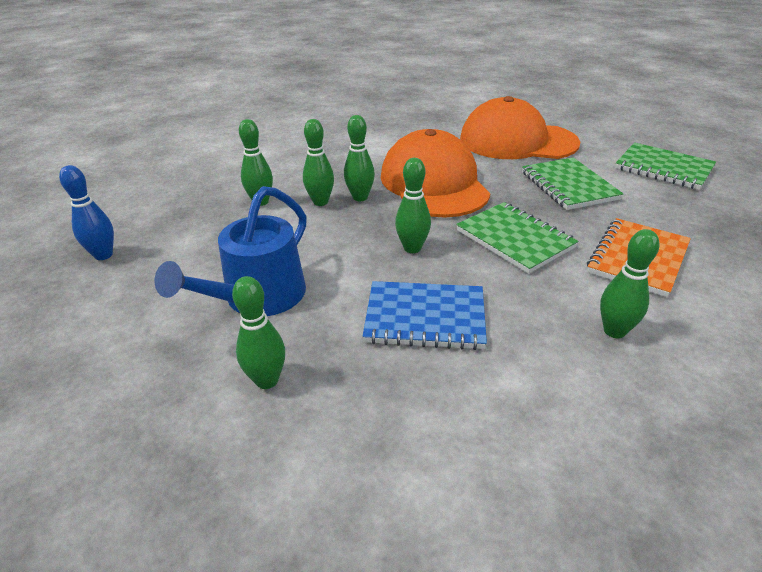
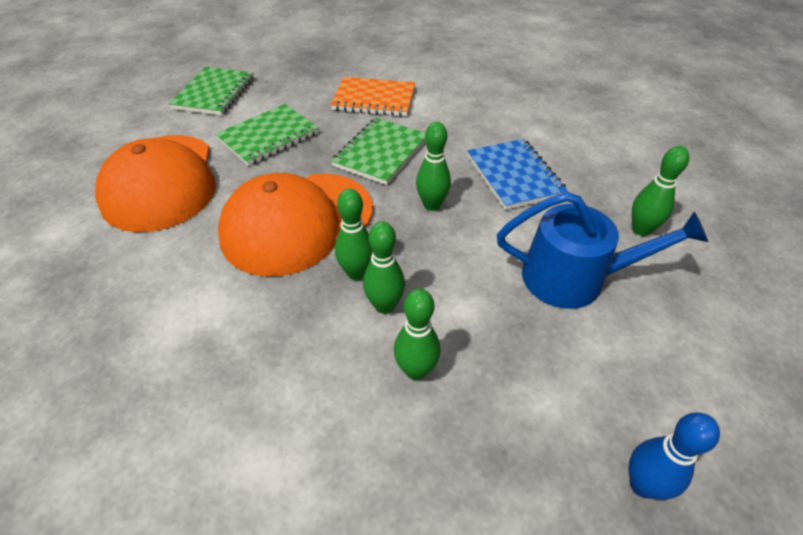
camera: 115 degrees left, 10 degrees up
green bowling pin [600,229,660,338] -> none

